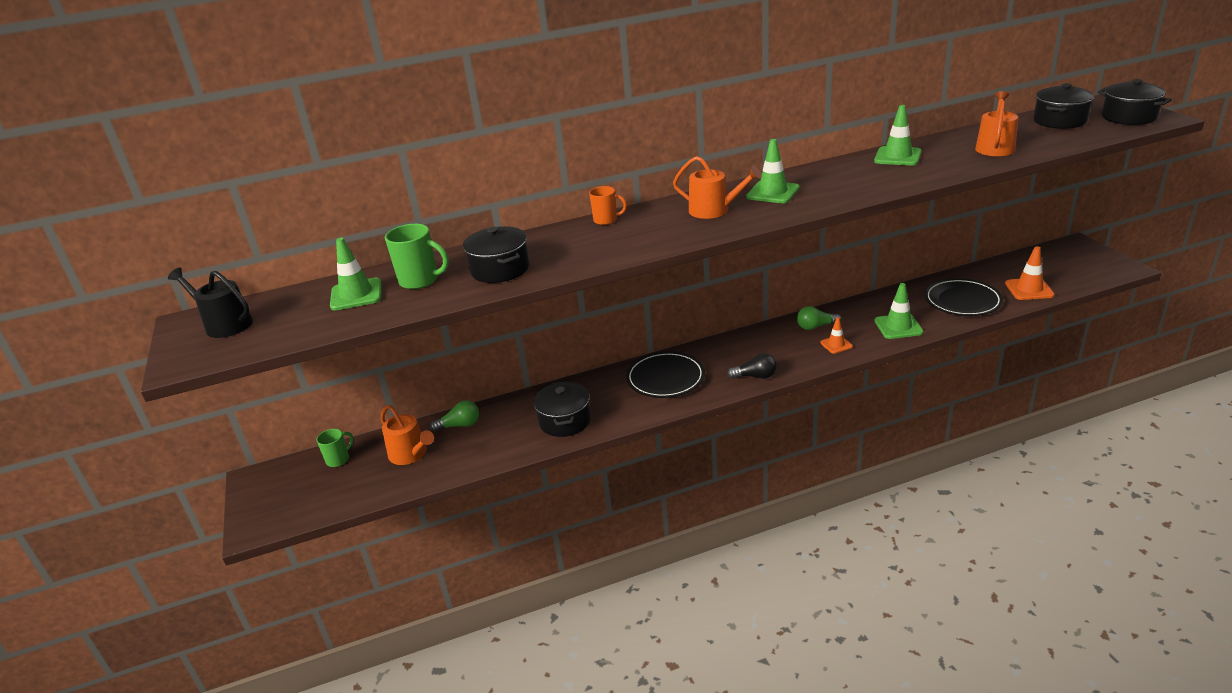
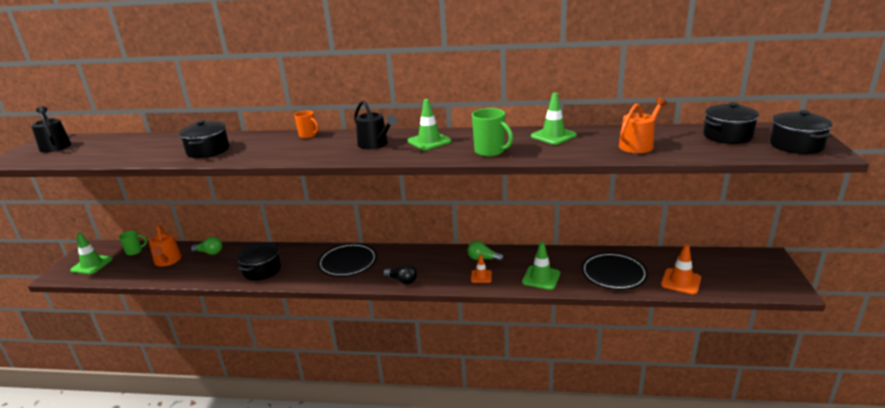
camera: 25 degrees right, 5 degrees down
green traffic cone [330,238,381,311] -> green traffic cone moved to [70,233,113,274]
green mug [385,224,449,289] -> green mug moved to [472,108,513,157]
orange watering can [673,156,762,219] -> black watering can [354,100,397,149]

